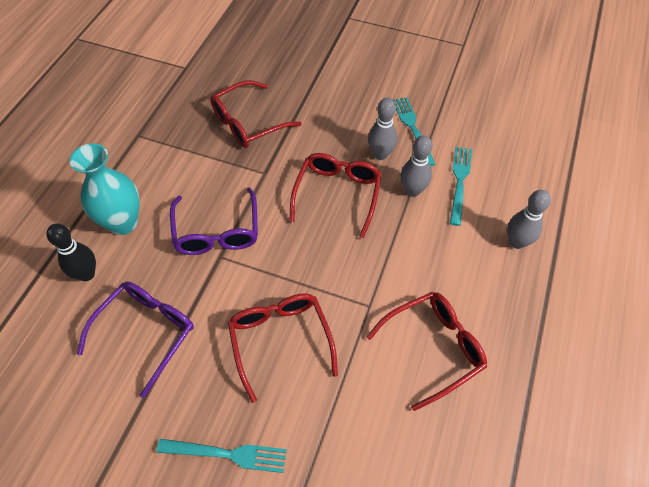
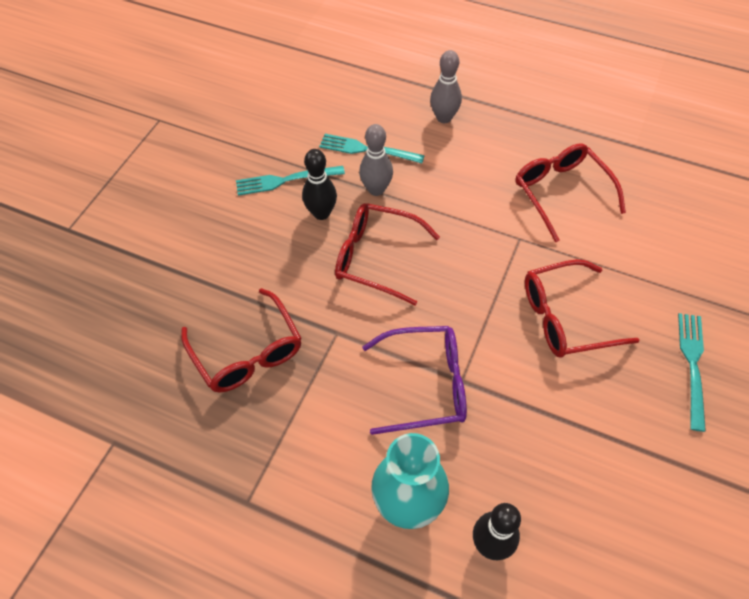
camera: 85 degrees left, 0 degrees up
purple glasses [77,281,194,398] -> none
grey bowling pin [368,98,398,160] -> black bowling pin [302,149,337,220]

